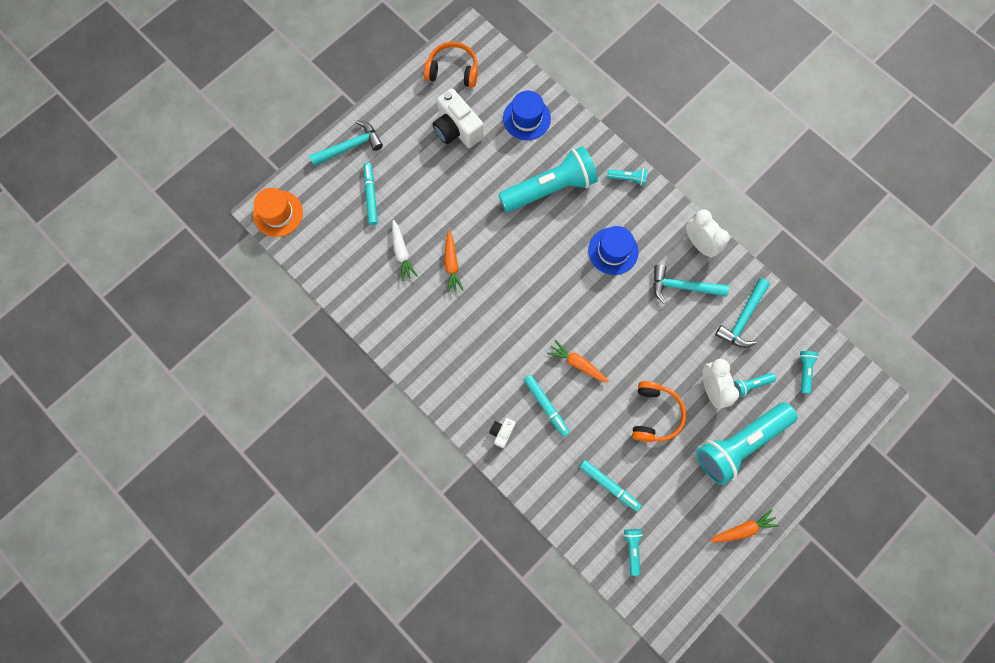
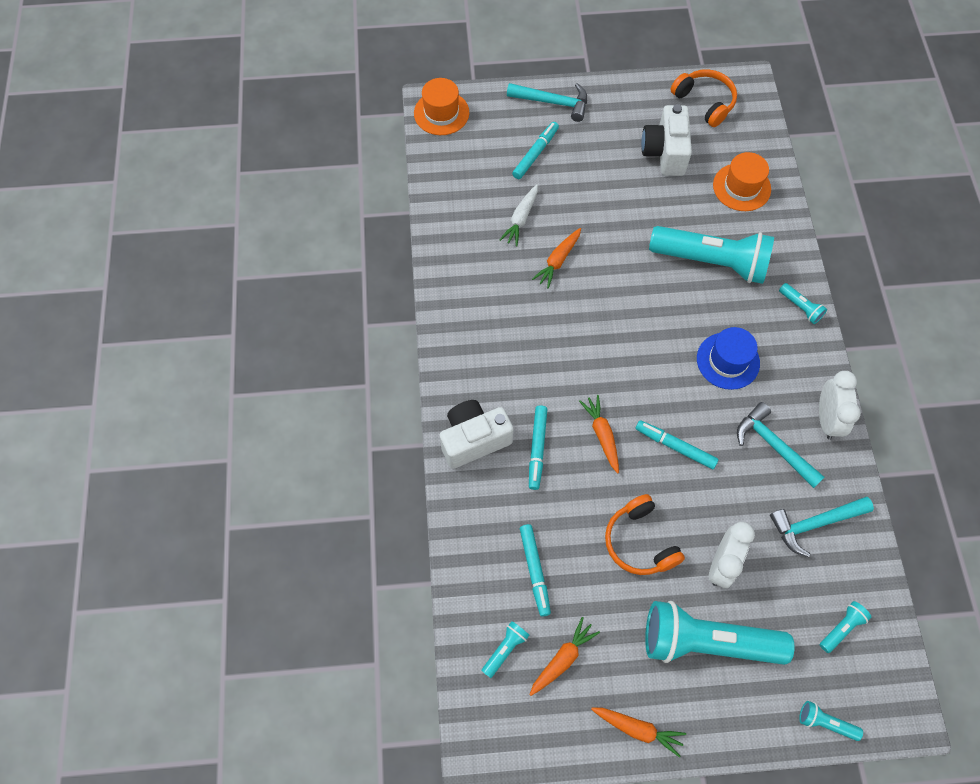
camera: 40 degrees right, 10 degrees down
white camera [489,418,515,448] -> white camera [440,400,514,469], size x2.02
blue hat [503,91,551,140] -> orange hat [713,152,771,211]
orange headphones [632,381,686,442] -> orange headphones turned 105 degrees clockwise [605,494,685,575]
turquoise flashlight [734,373,776,397] -> turquoise flashlight moved to [799,701,863,741]
none -> orange carrot [529,617,600,696]
none -> turquoise marker [635,420,719,469]

